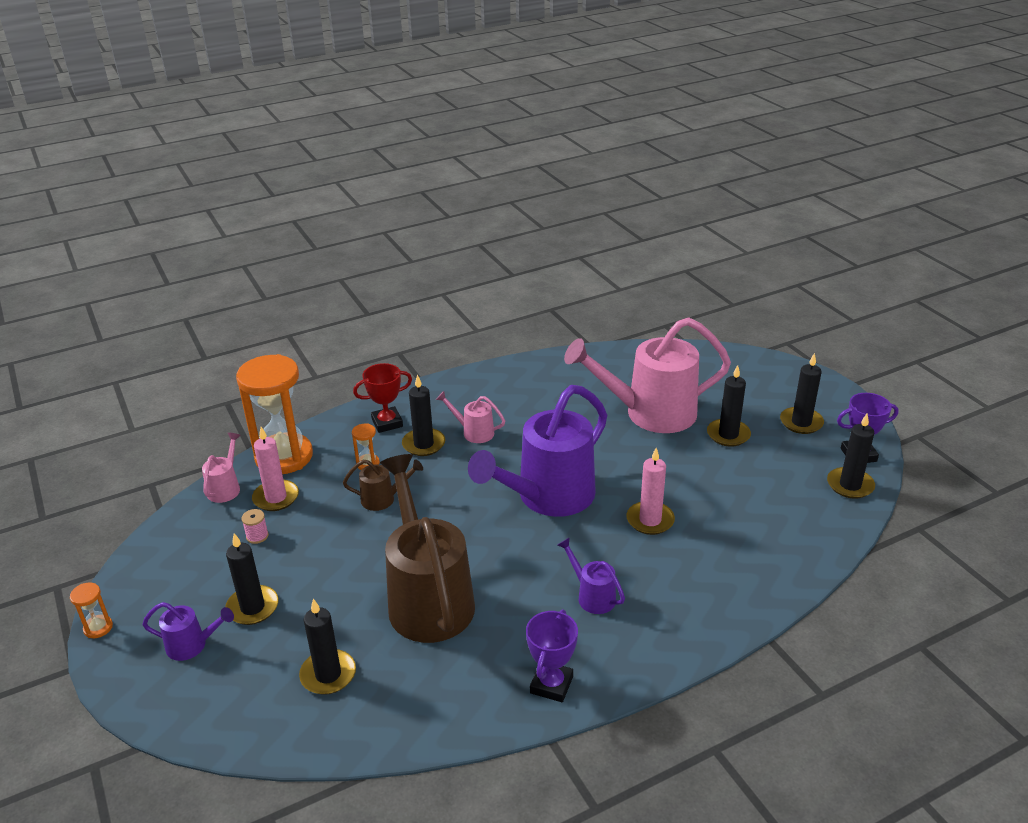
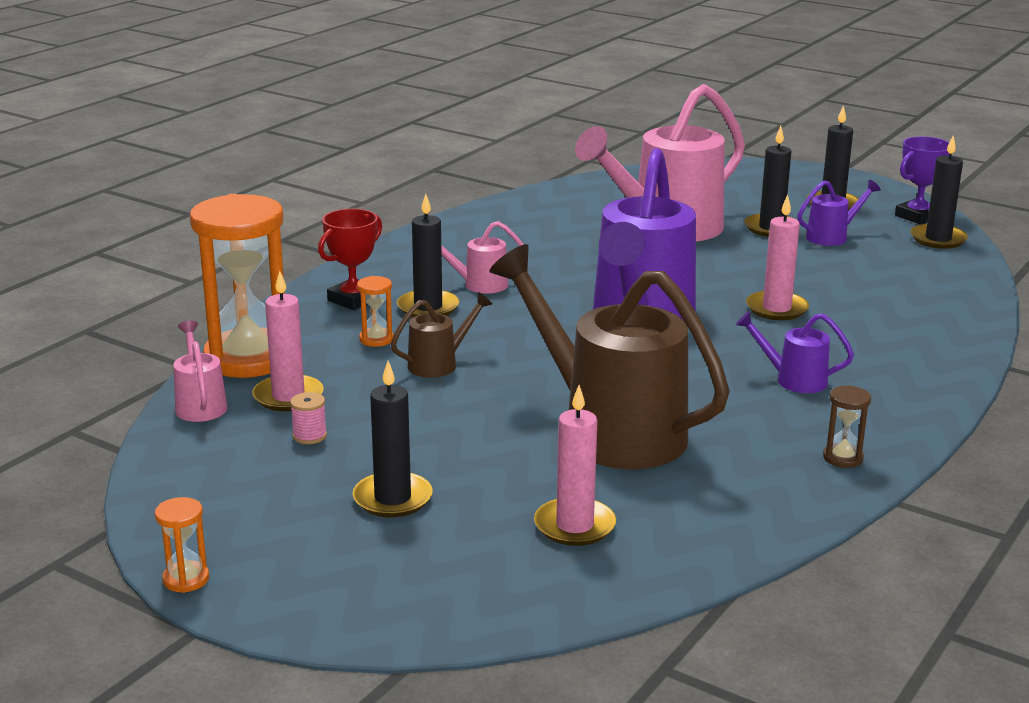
camera: 30 degrees left, 10 degrees down
purple watering can [142,602,234,661] -> purple watering can moved to [797,179,881,246]
black candle [299,599,356,695] -> pink candle [534,385,616,546]
purple trophy [526,609,578,702] -> brown hourglass [823,385,871,468]

